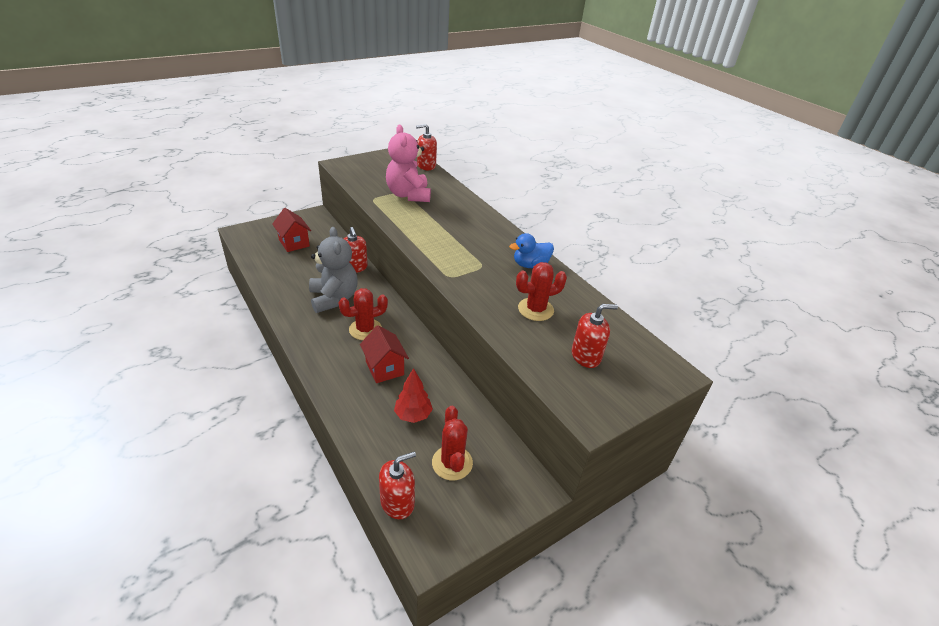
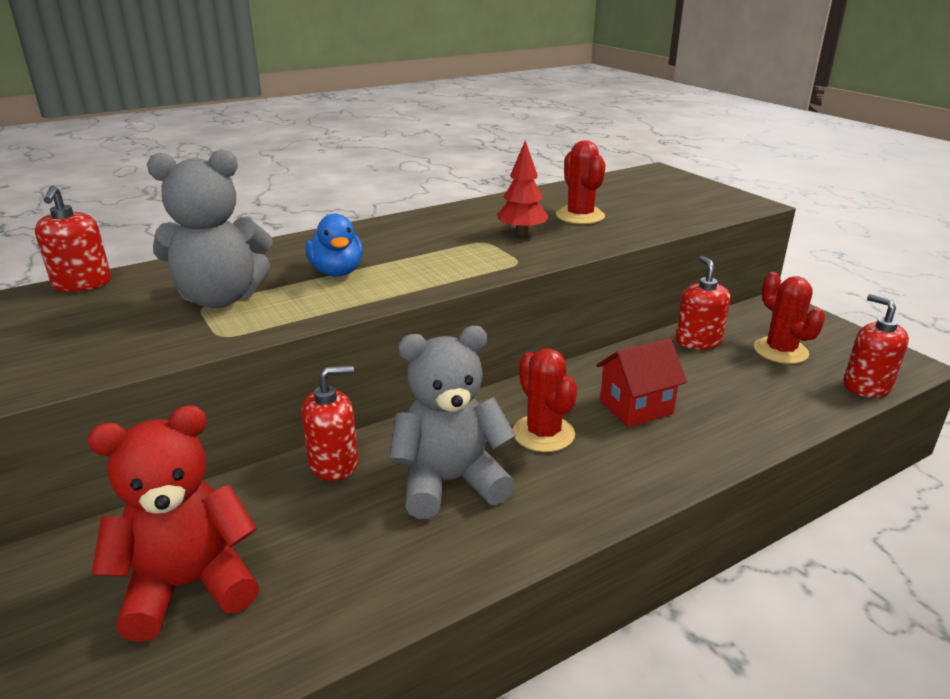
camera: 85 degrees left, 10 degrees down
red house [272,208,311,252] -> red teddy bear [88,405,259,642]
pink teddy bear [386,125,431,202] -> grey teddy bear [147,149,272,308]
red tree [394,368,433,423] -> red tree moved to [497,140,549,235]
red cactus [432,406,473,480] -> red cactus turned 75 degrees clockwise [754,272,825,364]
blue duck [509,233,554,268] -> blue duck moved to [305,214,363,277]
red soap dispenser [572,304,618,368] -> red soap dispenser moved to [676,256,730,350]

